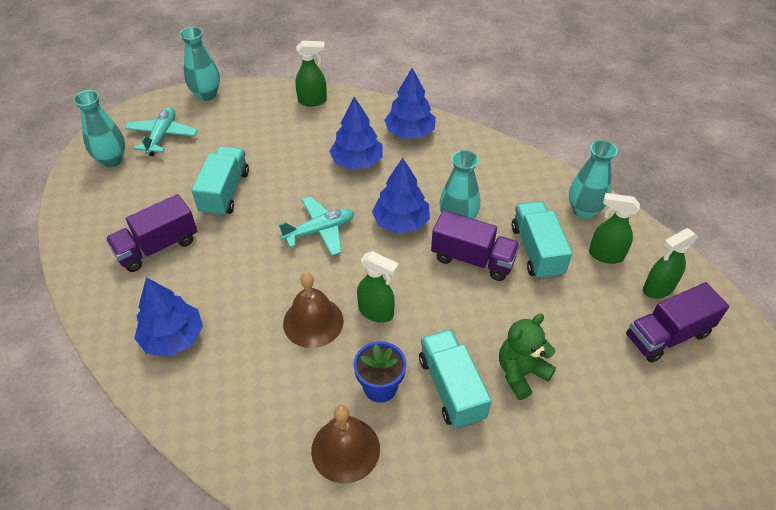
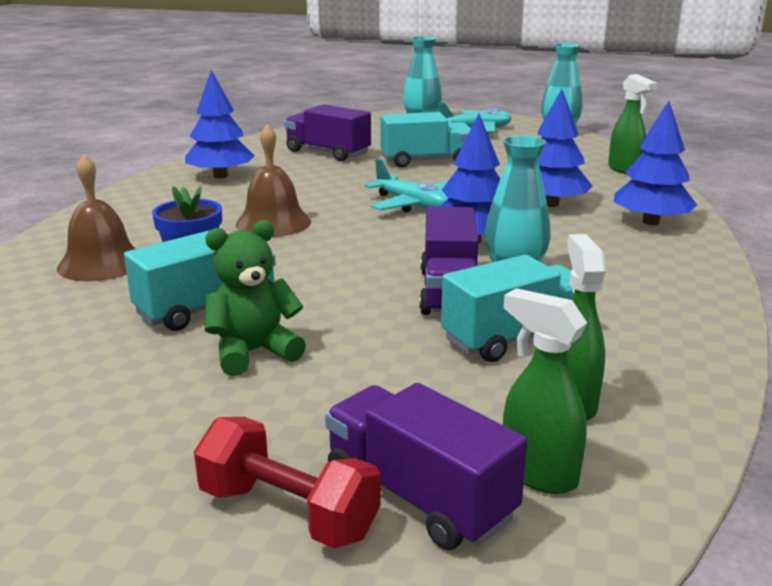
camera: 70 degrees right, 25 degrees down
green spray bottle [357,251,399,323] -> none
green teddy bear [499,314,556,400] -> green teddy bear turned 60 degrees counterclockwise [205,220,306,376]
turquoise vase [569,140,618,219] -> none
none -> red dumbbell [194,417,381,549]

